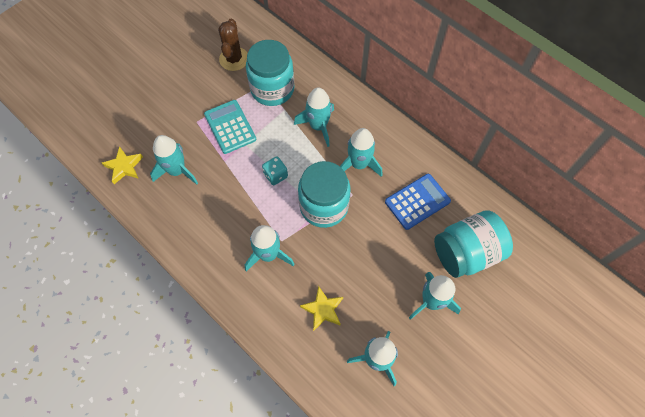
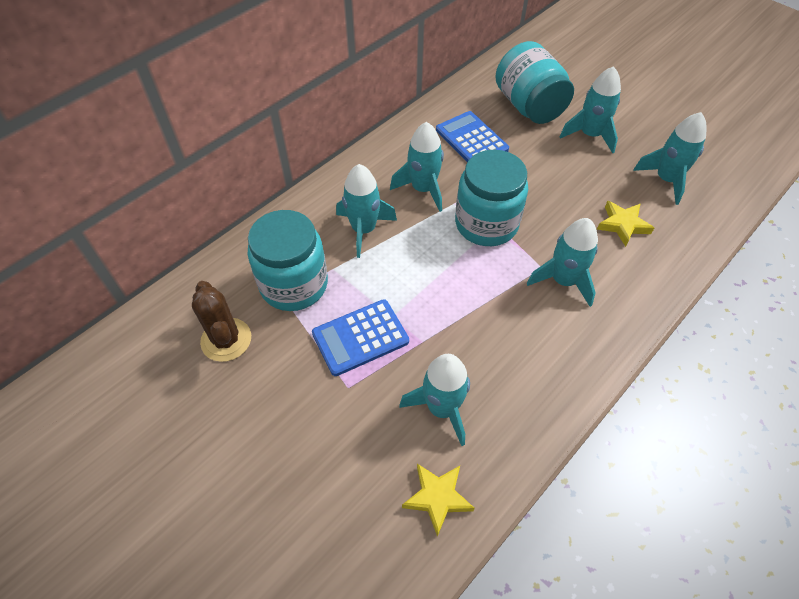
camera: 90 degrees left, 10 degrees down
turquoise calculator [204,100,256,154] -> blue calculator [312,299,409,376]
brown cactus [218,18,247,71] -> brown cactus turned 60 degrees clockwise [192,281,251,362]
turquoise dice [262,156,288,185] -> none

